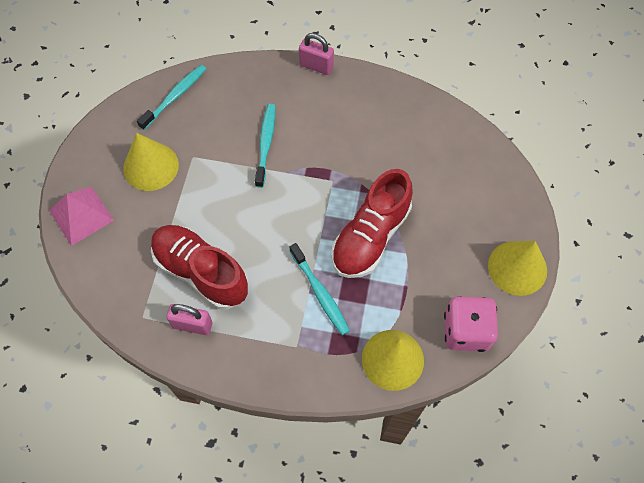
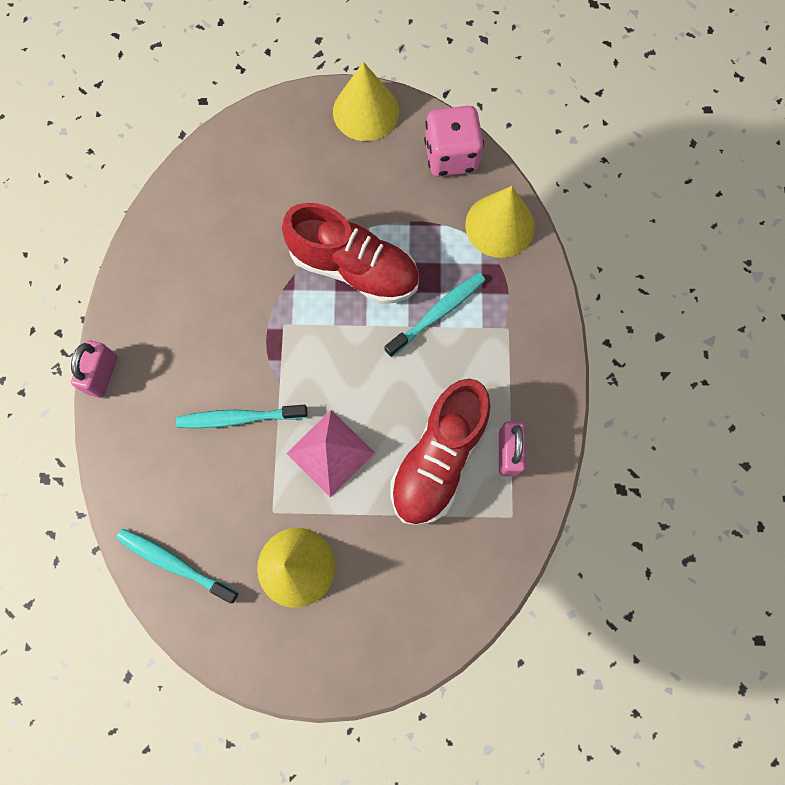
camera: 100 degrees left, 10 degrees up
pink pyramid [49,186,114,246] -> pink pyramid moved to [286,410,375,498]

